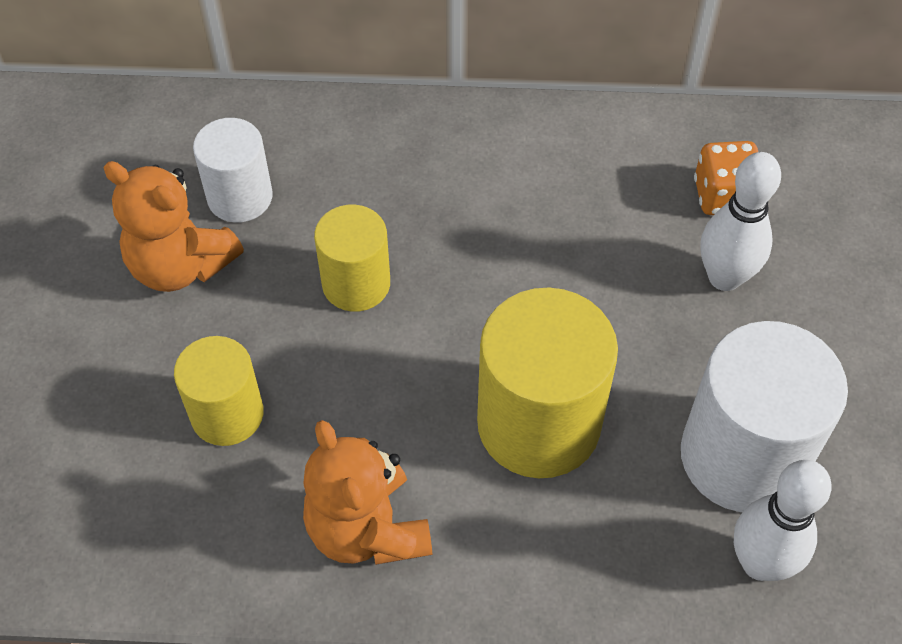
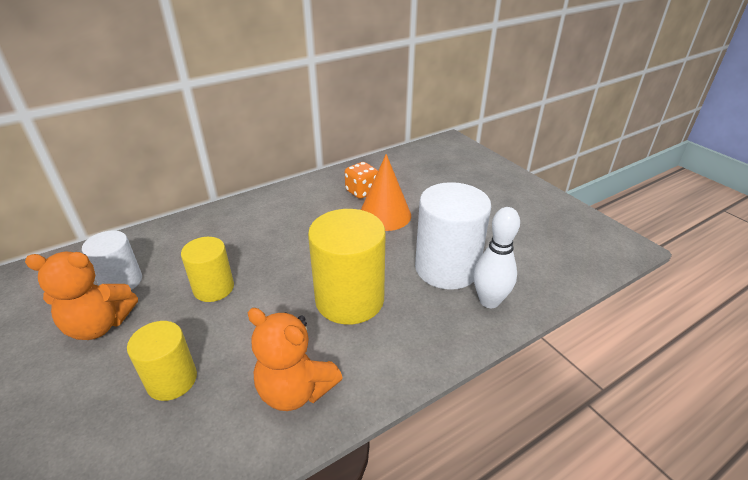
camera: 35 degrees left, 20 degrees down
white bowling pin [701,152,781,291] -> orange cone [361,154,411,231]

